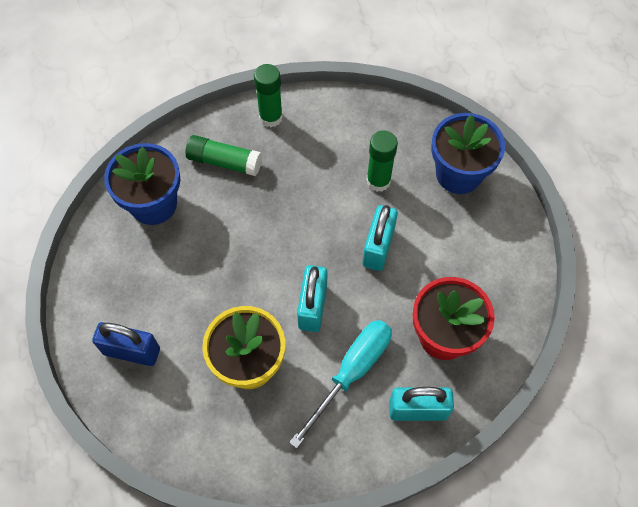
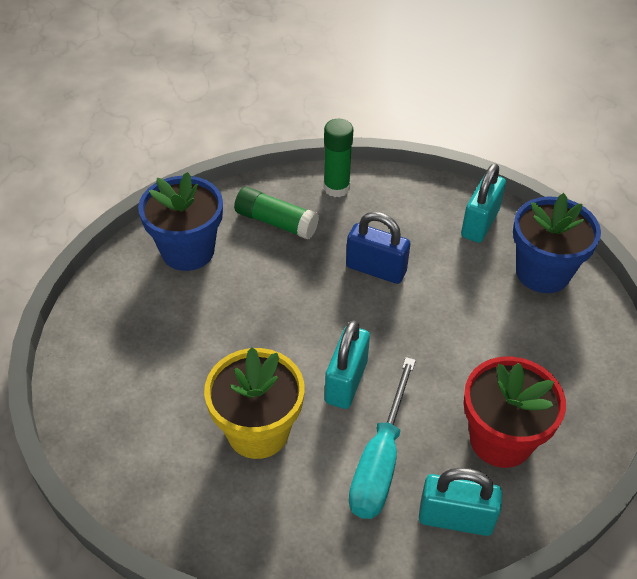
camera: 10 degrees right, 15 degrees down
blue padlock [92,322,160,366] -> blue padlock moved to [346,212,410,284]
turquoise screwdriver [289,320,392,449] -> turquoise screwdriver turned 150 degrees clockwise [349,357,416,519]
turquoise padlock [363,205,398,271] -> turquoise padlock moved to [461,163,506,243]
green glue stick [366,131,398,192] -> none

